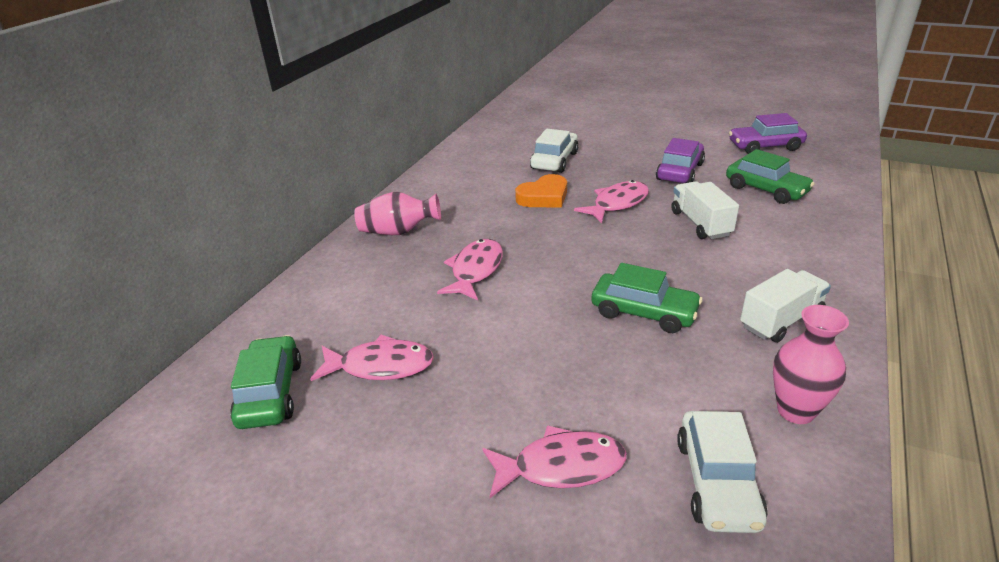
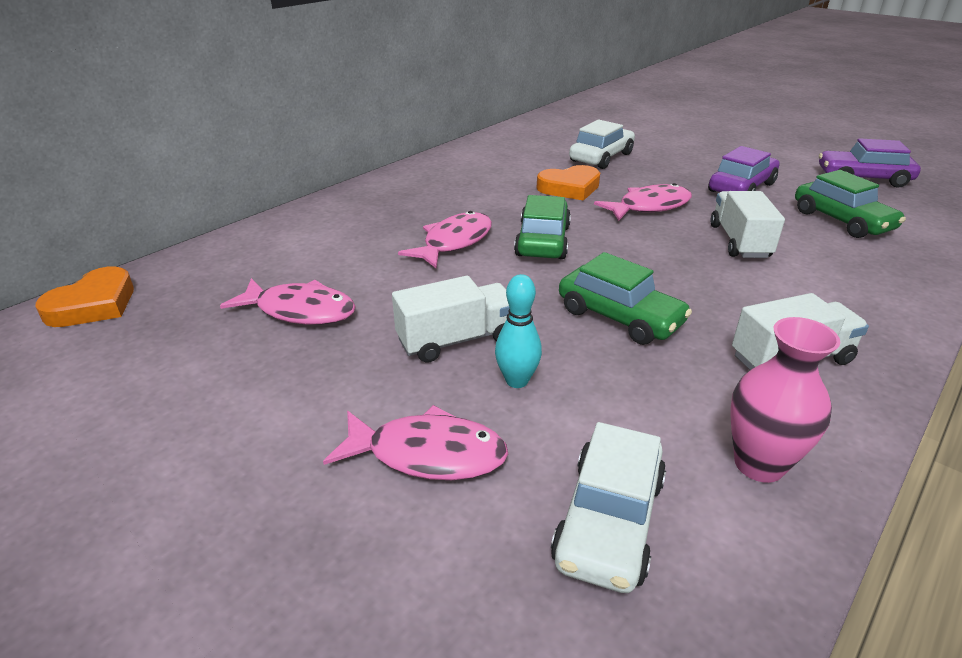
camera: 15 degrees right, 0 degrees up
green car [230,335,301,429] -> green car moved to [514,195,571,259]
pink vase [354,192,441,235] -> none
none -> orange heart [35,266,134,327]
none -> white truck [392,276,509,363]
none -> turquoise bowling pin [495,274,542,388]

